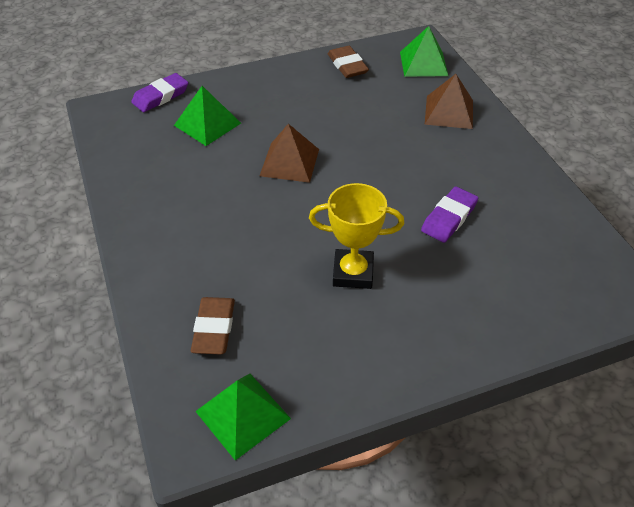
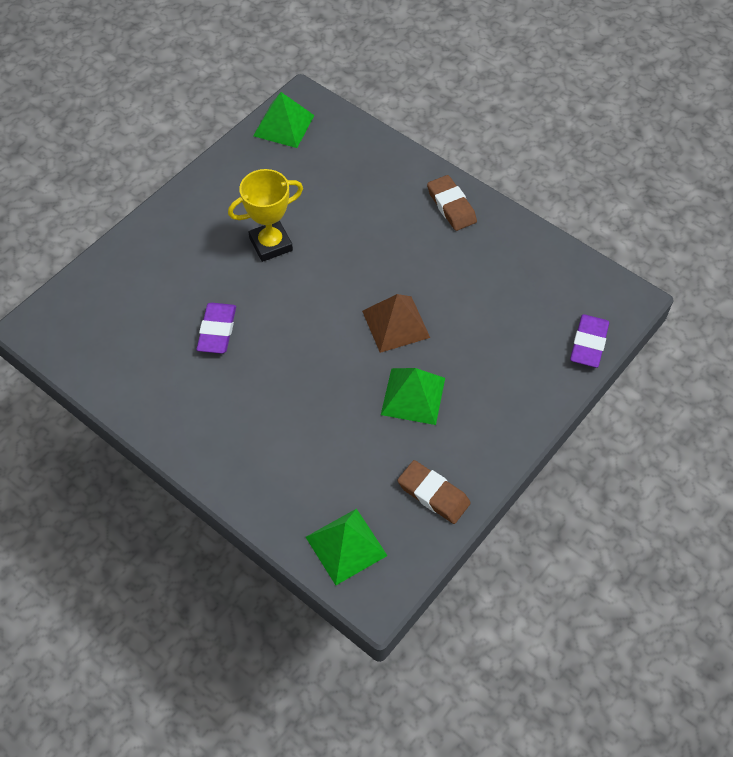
camera: 150 degrees right, 10 degrees up
green pyramid [174,86,241,146] -> green pyramid moved to [381,368,445,425]
brown eraser [191,297,235,355] -> brown eraser moved to [427,175,477,231]
brown pyramid [425,74,473,129] -> none

